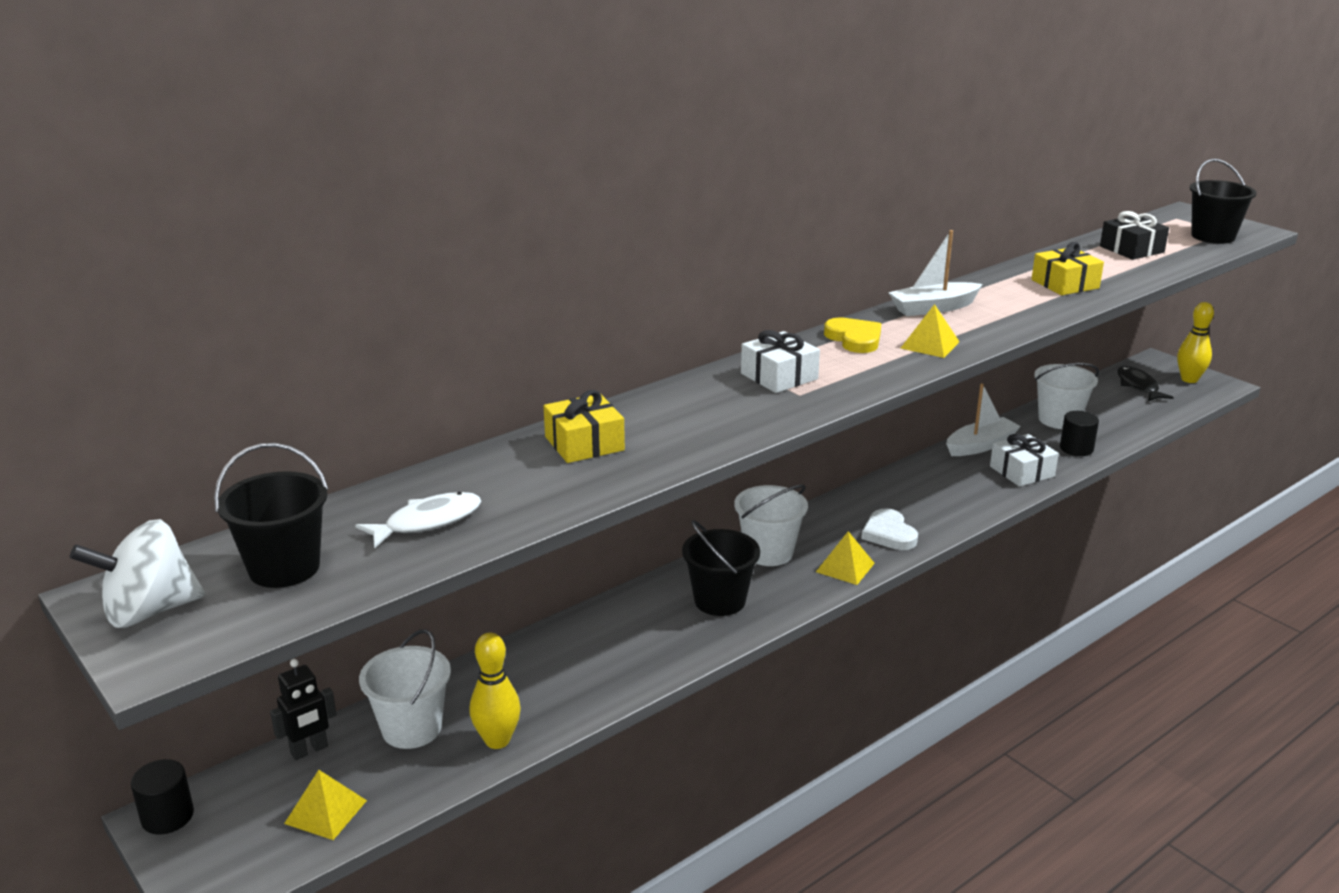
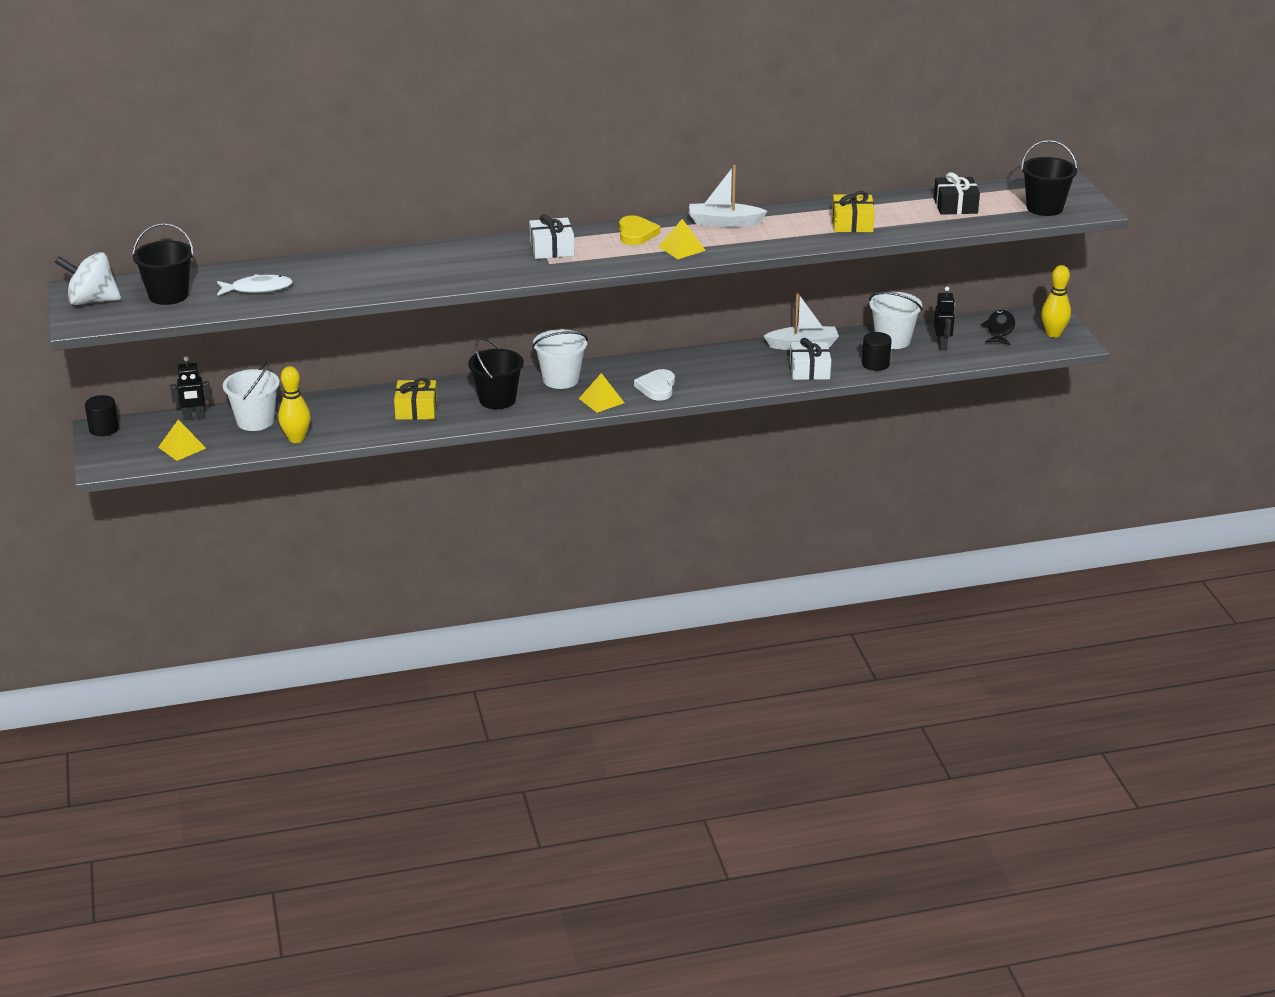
camera: 25 degrees right, 5 degrees up
yellow gift [544,390,625,463] -> yellow gift moved to [394,378,437,420]
none -> black robot [934,287,955,350]

